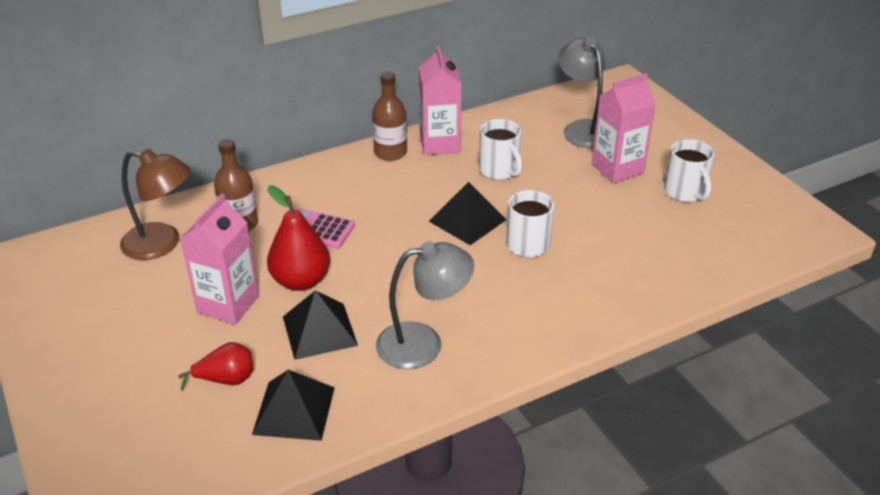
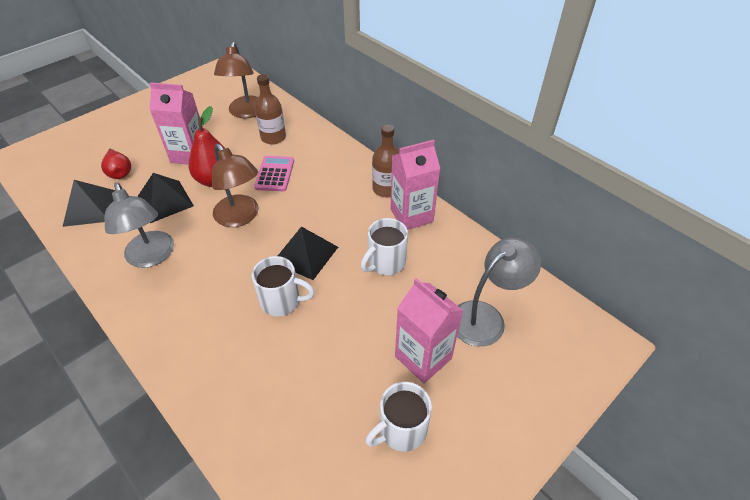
camera: 75 degrees right, 10 degrees up
none -> brown lamp [212,144,259,227]

